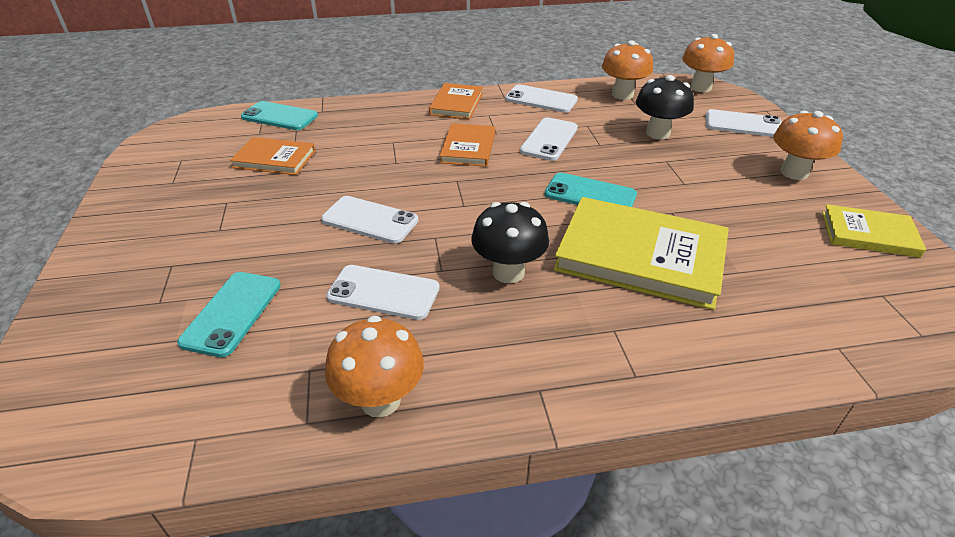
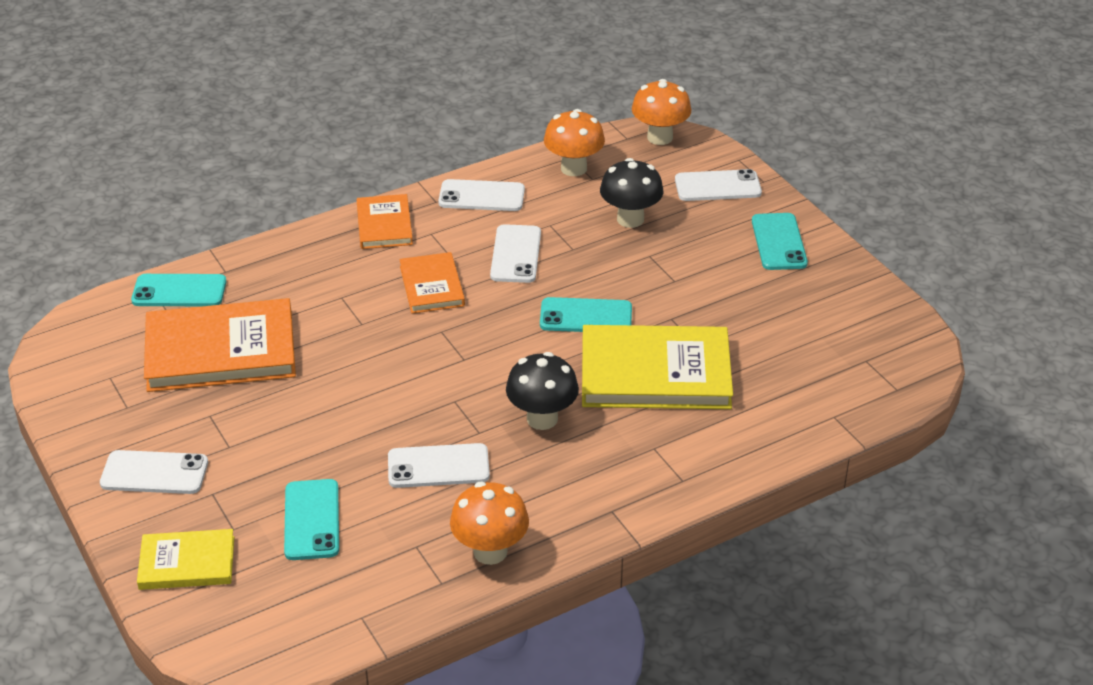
camera: 20 degrees left, 0 degrees up
orange book [230,137,315,175] -> orange book [144,298,296,392], size x1.82
white phone [321,196,418,244] -> white phone moved to [100,450,208,494]
orange mushroom [773,111,843,180] -> turquoise phone [752,213,808,270]
yellow book [822,204,926,258] -> yellow book moved to [137,529,234,590]

